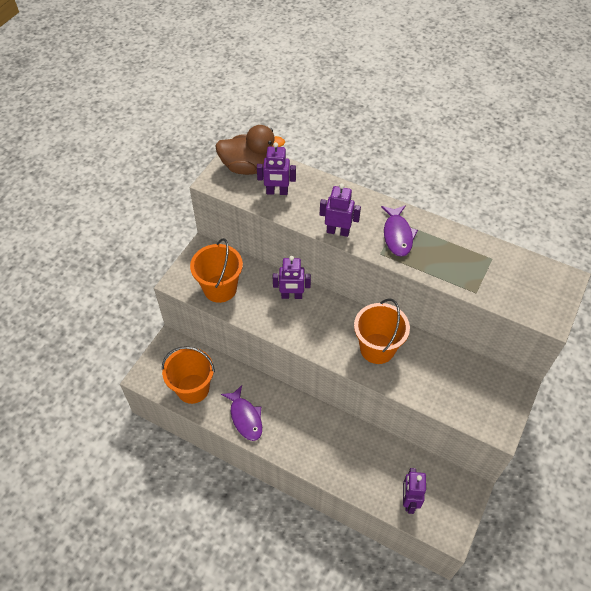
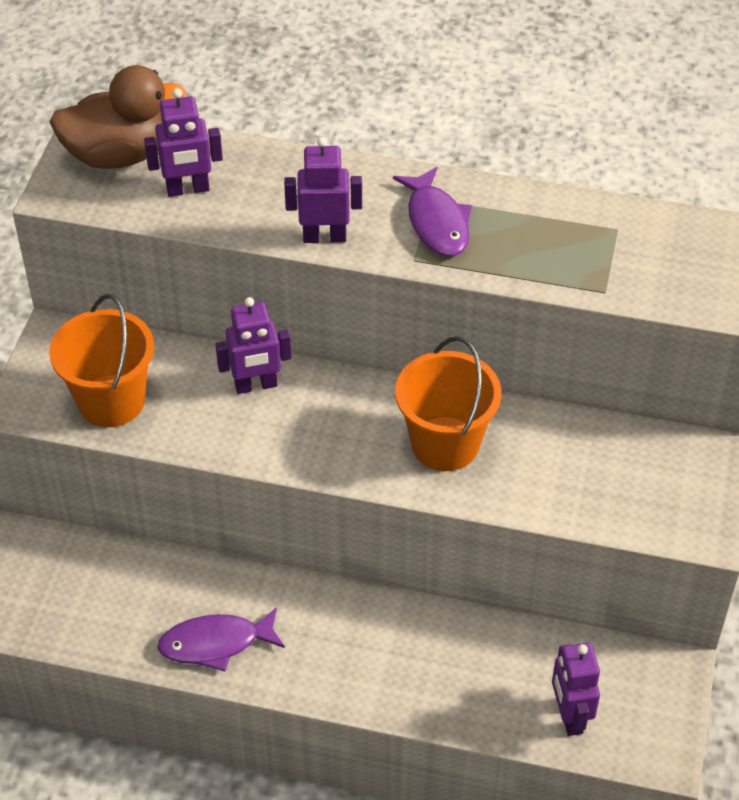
camera: 15 degrees left, 5 degrees down
orange bucket [162,346,215,404] -> none
purple fish [221,385,262,441] -> purple fish turned 120 degrees clockwise [157,607,285,671]

